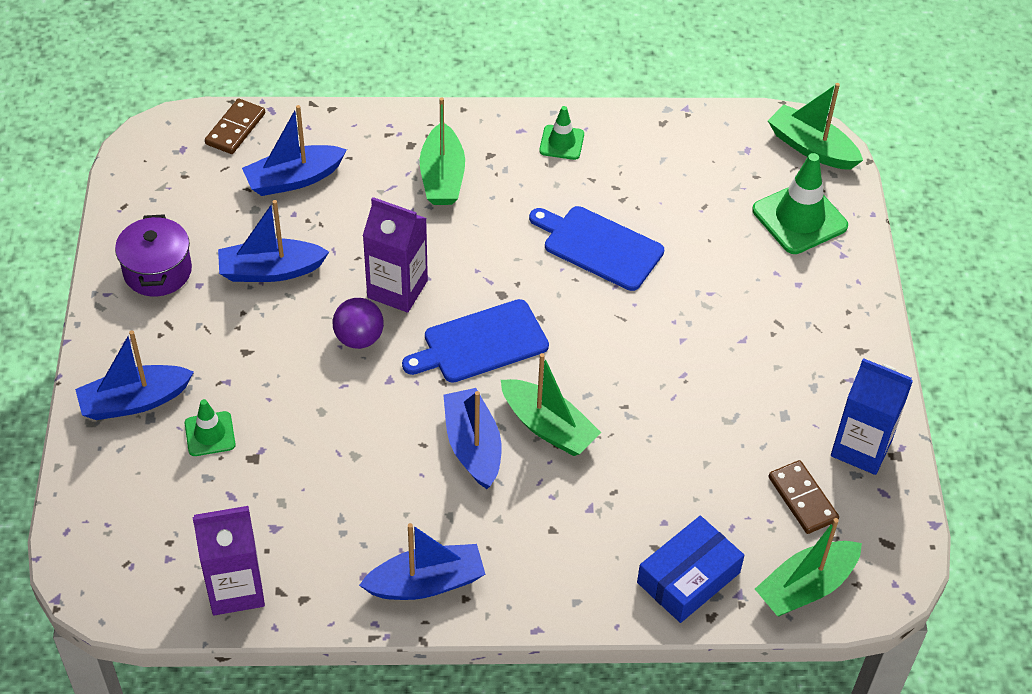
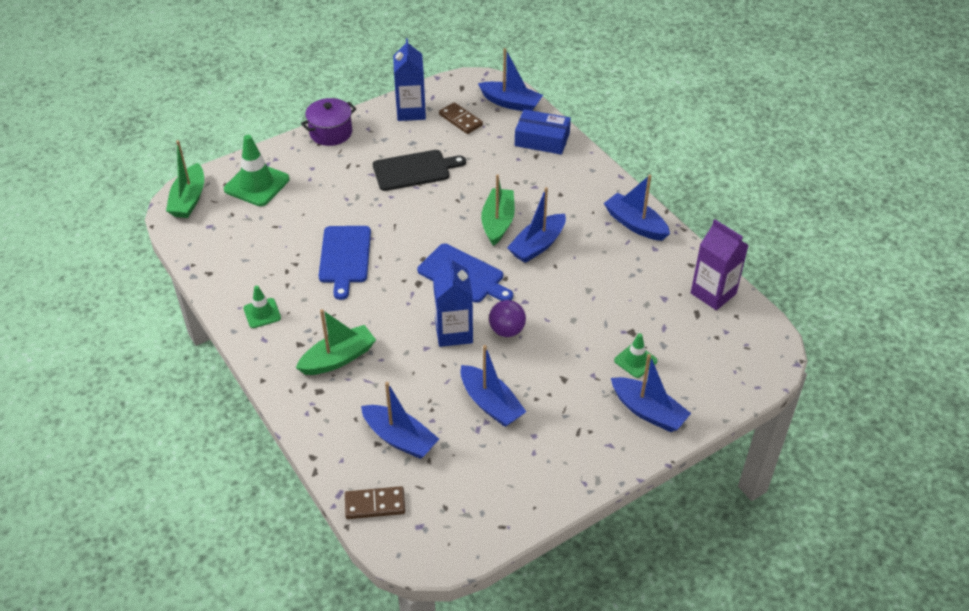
camera: 120 degrees left, 5 degrees down
purple pot [115,214,192,296] -> purple pot moved to [301,98,357,146]
purple carton [363,197,428,313] -> blue carton [433,255,473,347]
green boat [755,518,862,616] -> blue boat [478,48,543,111]
brown domino [769,460,839,534] -> brown domino turned 75 degrees counterclockwise [439,102,483,134]
none -> black cutting board [373,150,466,191]

